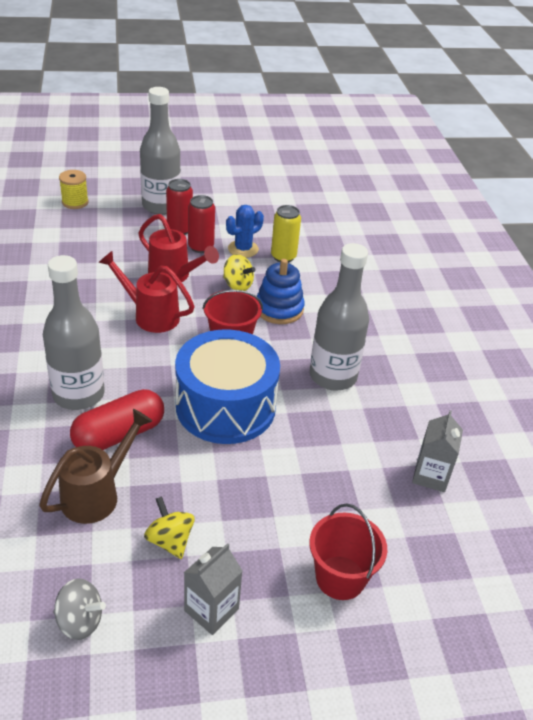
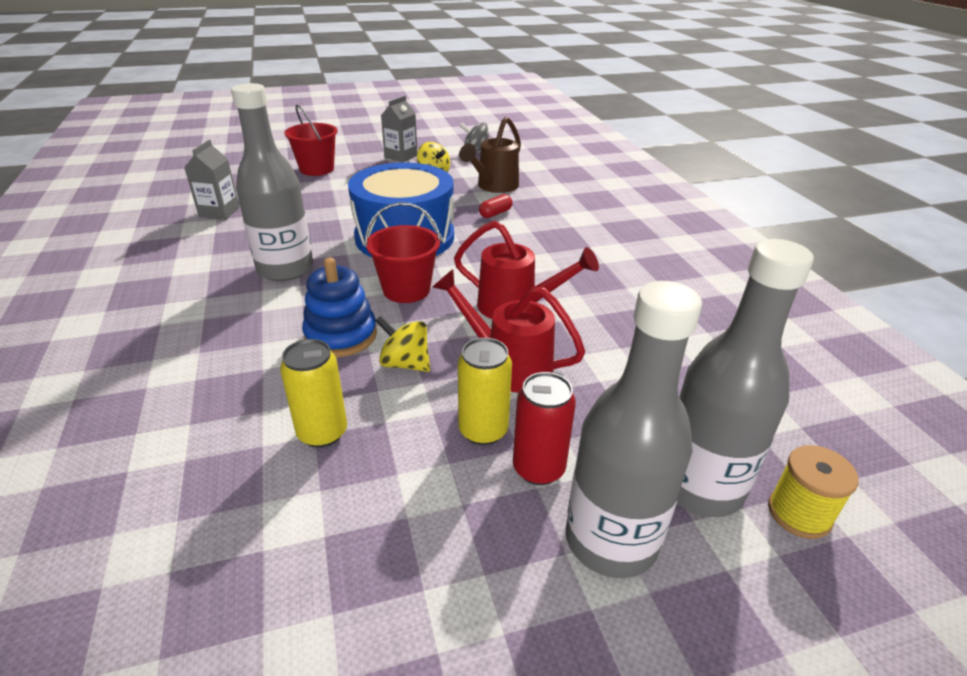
camera: 175 degrees right, 5 degrees down
grey bottle [43,255,105,410] -> grey bottle moved to [677,239,814,517]
red capsule [70,389,164,450] -> red capsule [479,194,512,218], size x0.47
red can [188,195,215,253] -> yellow can [458,338,512,445]
blue cactus [226,205,264,258] -> none

